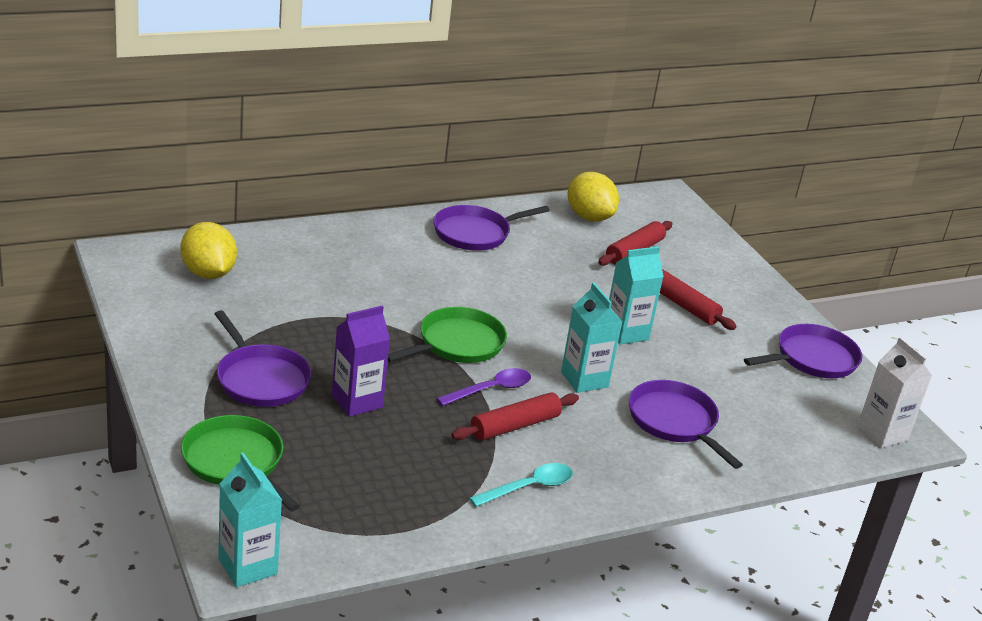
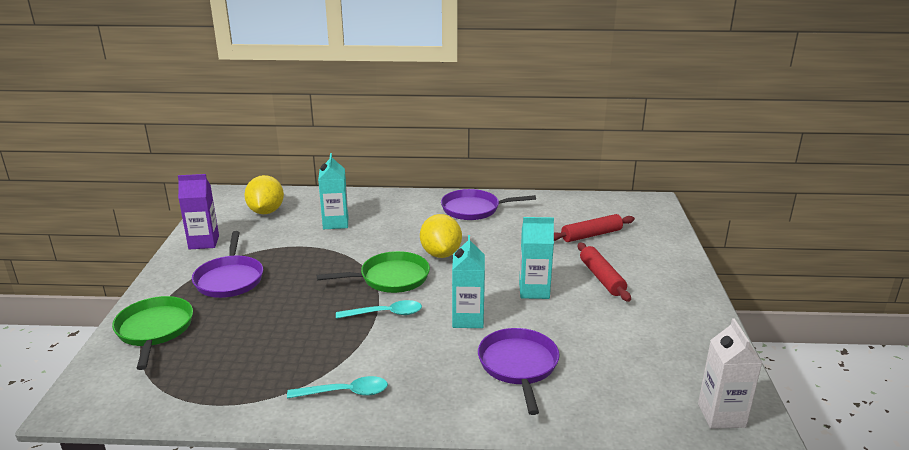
camera: 30 degrees right, 5 degrees down
turquoise carton [218,452,282,587] -> turquoise carton moved to [318,153,348,229]
purple carton [332,306,390,417] -> purple carton moved to [178,174,219,249]
purple spoon [436,368,531,406] -> turquoise spoon [336,300,422,319]
red rolling pin [451,392,579,441] -> none
yellow lemon [568,172,619,222] -> yellow lemon moved to [420,214,462,258]
purple pan [744,324,862,378] -> none

